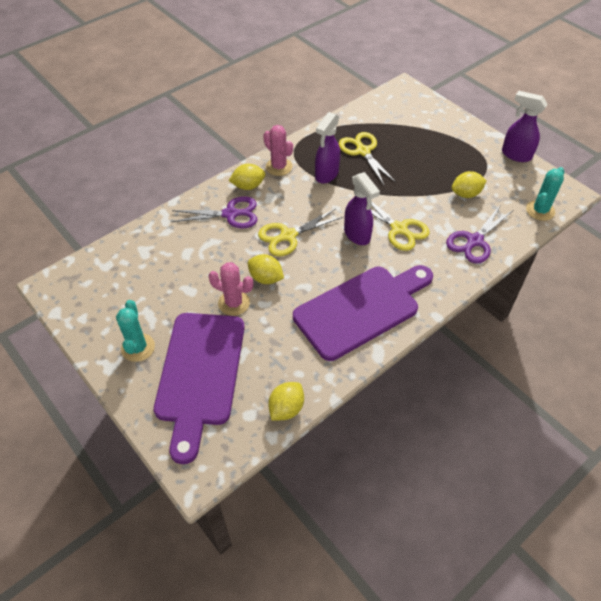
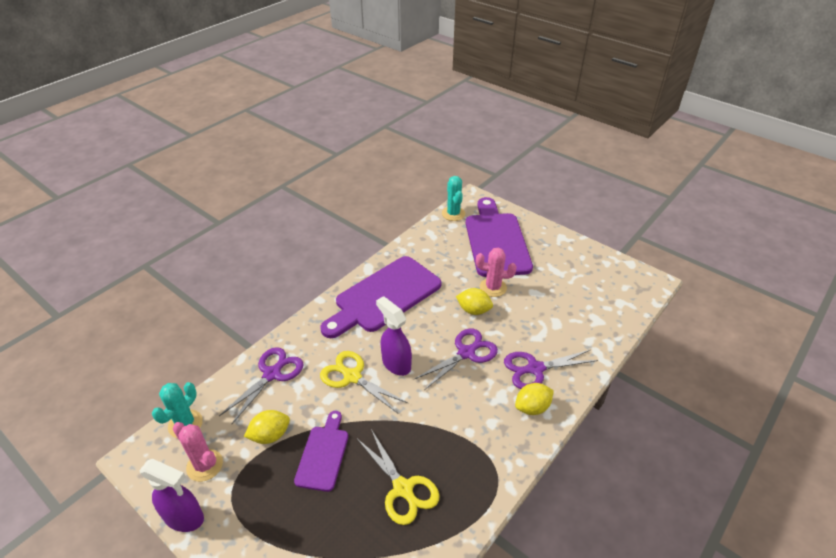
camera: 170 degrees right, 10 degrees down
turquoise cactus [116,300,155,362] -> turquoise cactus moved to [442,176,466,221]
yellow scissors [258,209,343,257] -> purple scissors [415,329,498,390]
pink cactus [263,125,293,176] -> pink cactus moved to [172,422,223,482]
yellow lemon [268,382,304,421] -> none
purple spray bottle [315,112,340,184] -> none
none -> purple cutting board [294,411,348,492]

